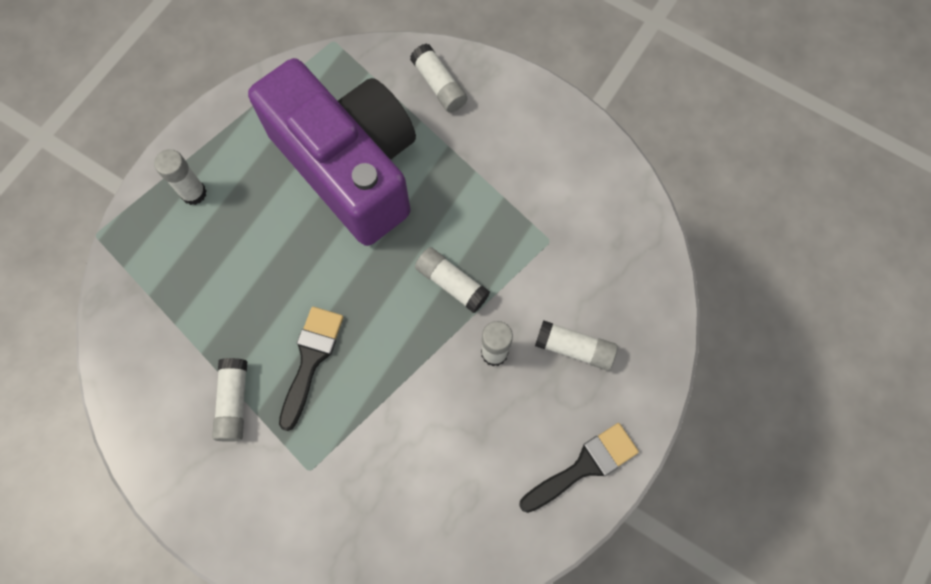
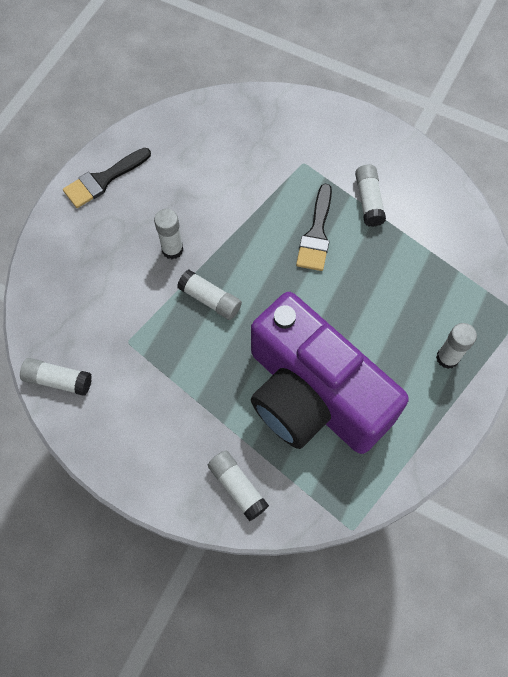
camera: 175 degrees right, 5 degrees down
white glue stick [535,320,618,371] -> white glue stick moved to [20,358,92,396]

